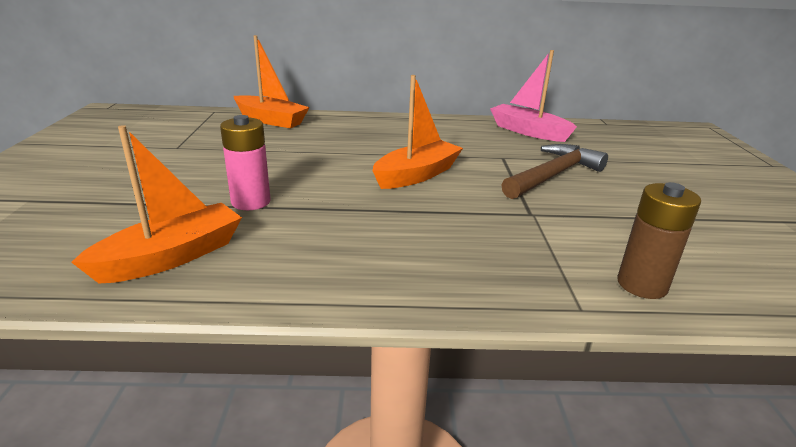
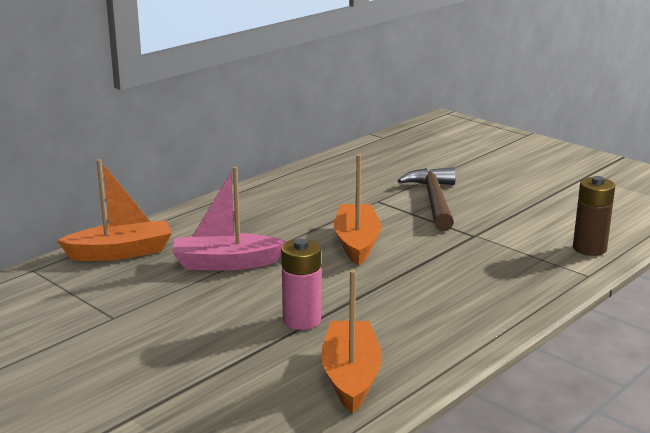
camera: 45 degrees left, 5 degrees down
pink boat [490,50,577,142] -> pink boat moved to [172,167,287,270]

